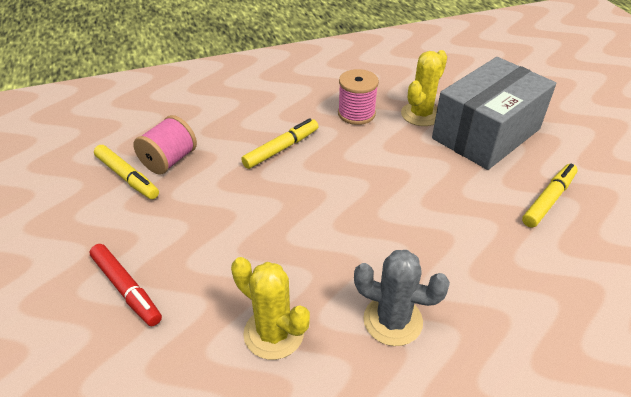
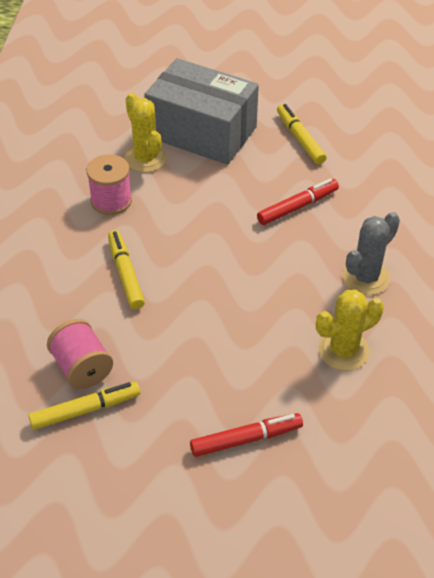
camera: 65 degrees left, 5 degrees up
grey box [432,57,556,170] -> grey box turned 45 degrees counterclockwise [144,58,259,165]
none -> red marker [257,178,339,225]

